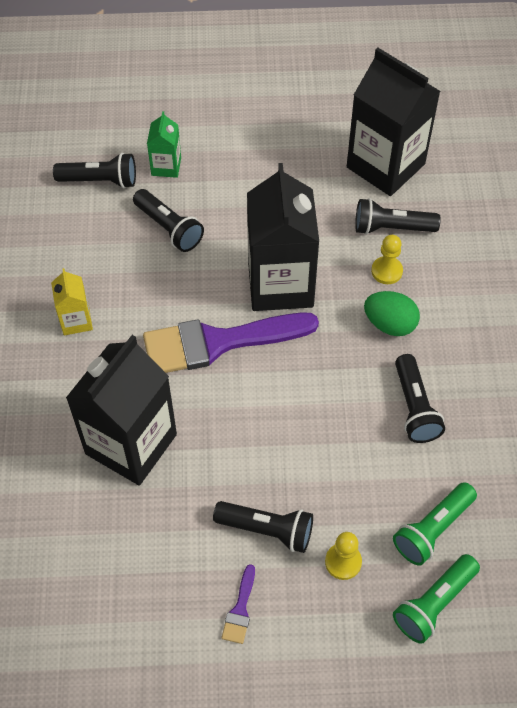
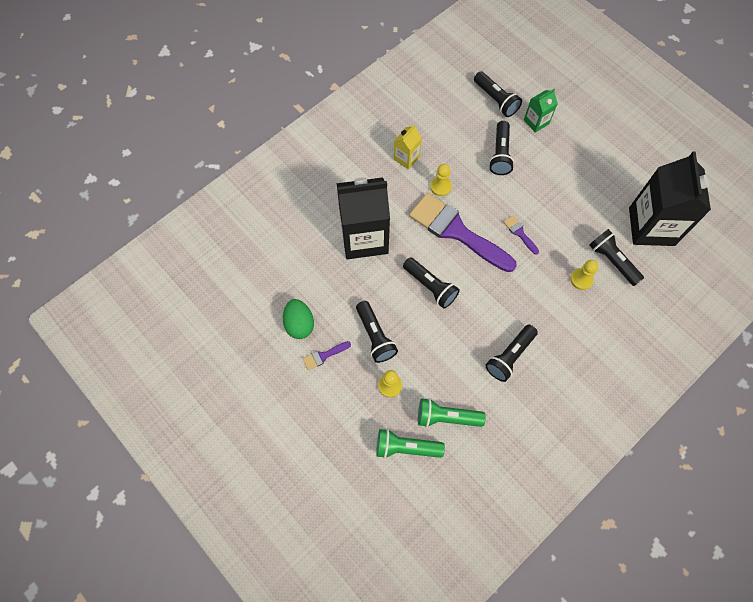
camera: 50 degrees right, 10 degrees up
black carton [247,163,319,311] -> purple brush [504,215,539,255]
green egg [364,291,420,336] -> green egg moved to [283,299,314,339]
none -> black flashlight [403,257,460,309]
none -> yellow pawn [430,164,452,196]

